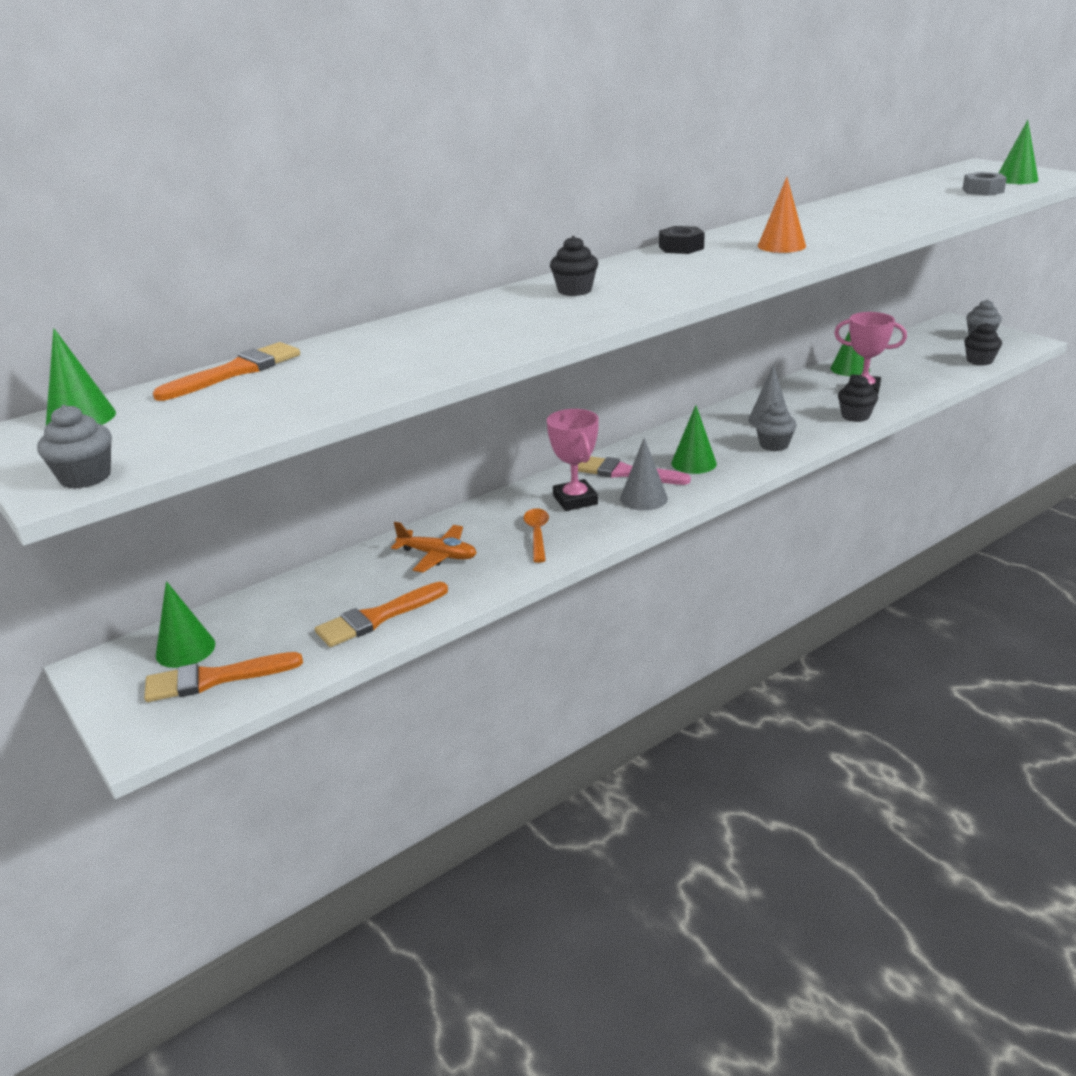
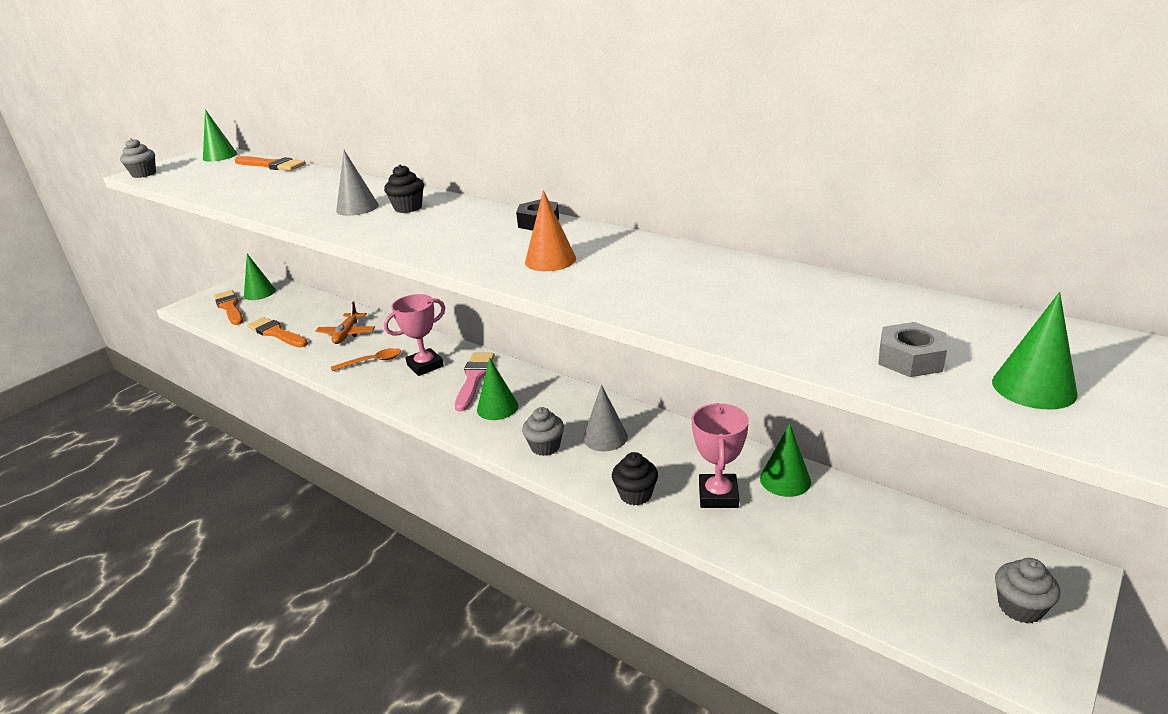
camera: 75 degrees right, 0 degrees up
grey cone [620,438,668,510] -> grey cone moved to [336,150,379,216]
black cupcake [964,323,1002,366] -> none

